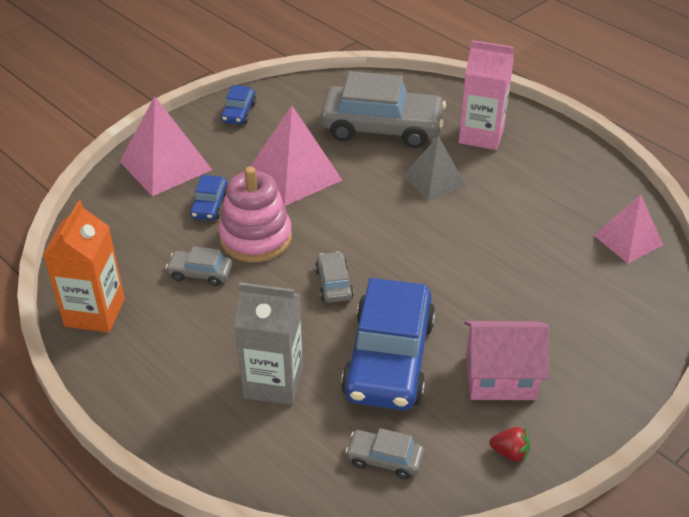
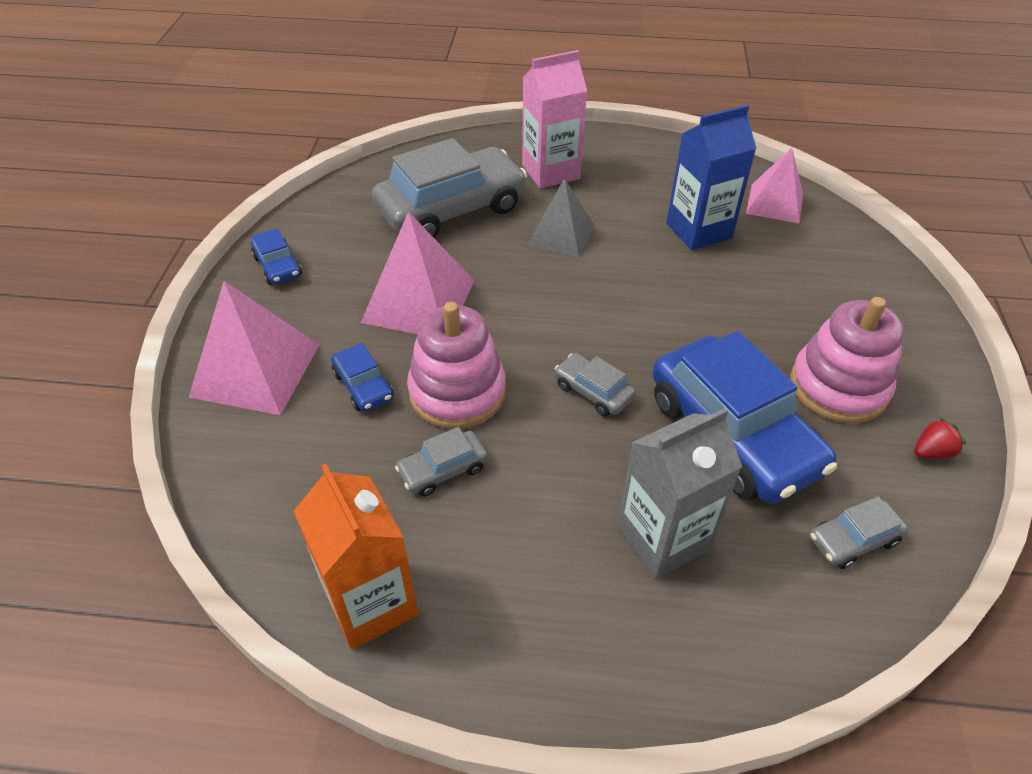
camera: 40 degrees left, 5 degrees up
pink house [464,321,549,400] -> pink stacking toy [791,297,904,424]
none -> blue carton [666,105,756,250]

